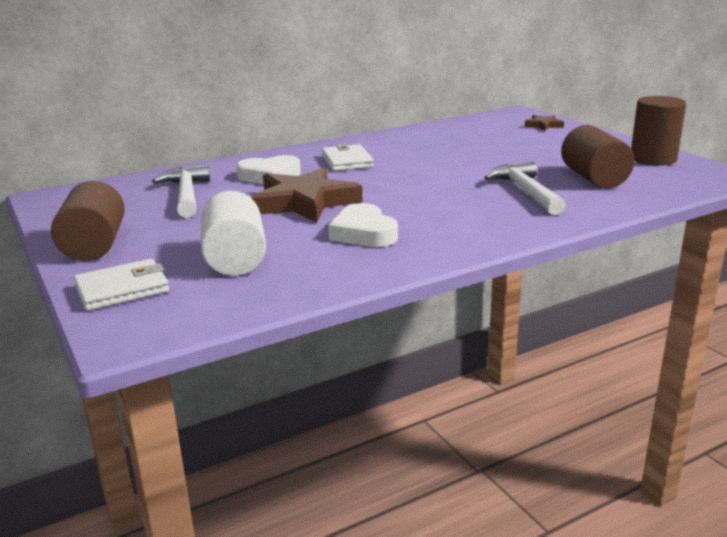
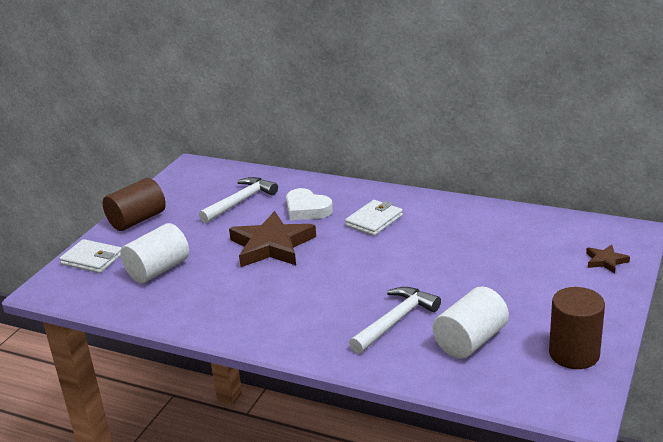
camera: 55 degrees right, 5 degrees up
white heart [329,203,398,247] -> none
brown cylinder [561,125,635,189] -> white cylinder [433,287,509,359]

